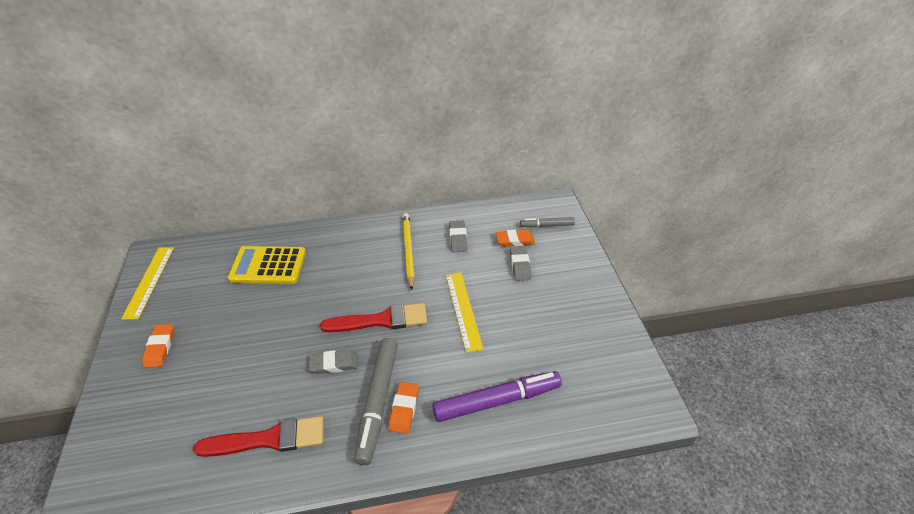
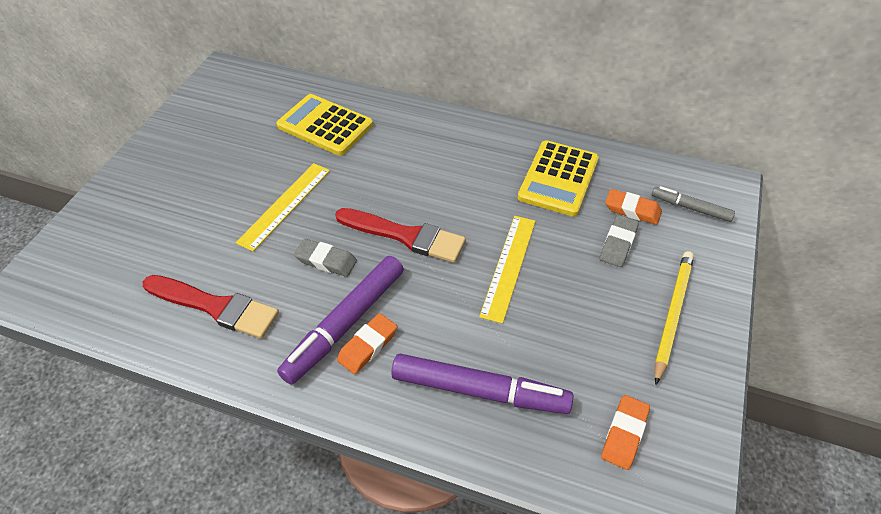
camera: 30 degrees right, 5 degrees up
yellow ruler [121,247,174,320] -> yellow ruler moved to [236,163,330,252]
orange eraser [142,324,174,368] -> orange eraser moved to [601,395,650,470]
grey marker [354,338,398,465] -> purple marker [277,256,404,385]
yellow pencil [403,213,415,290] -> yellow pencil moved to [655,251,694,385]
grey eraser [449,221,467,252] -> yellow calculator [518,140,599,216]

